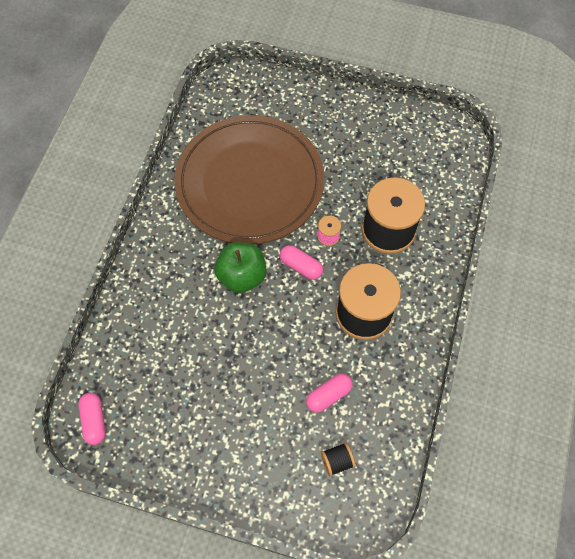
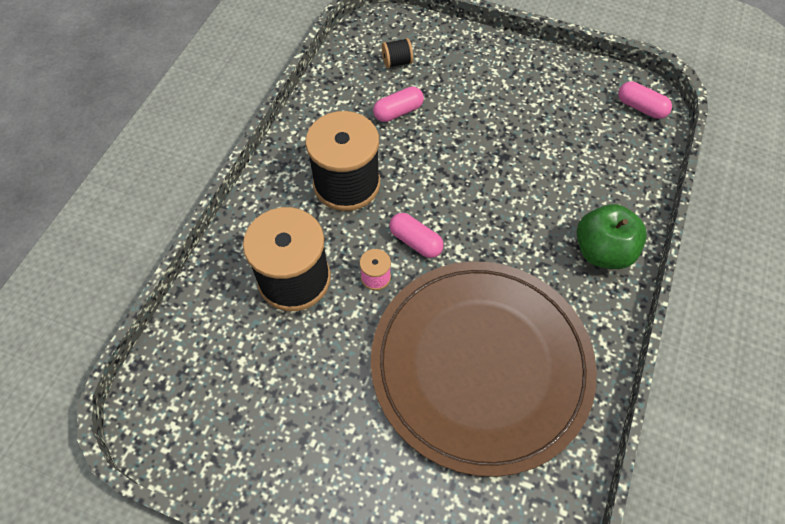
camera: 175 degrees left, 5 degrees down
pink capsule [78,393,106,445] -> pink capsule turned 45 degrees counterclockwise [618,81,672,119]
green apple [214,242,267,293] -> green apple moved to [577,204,647,269]

